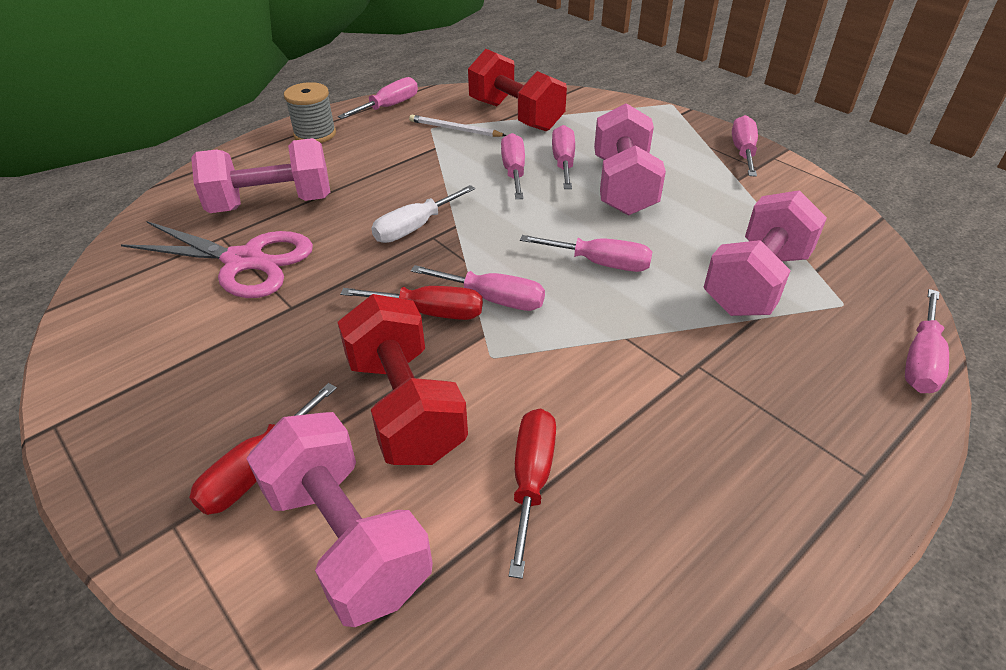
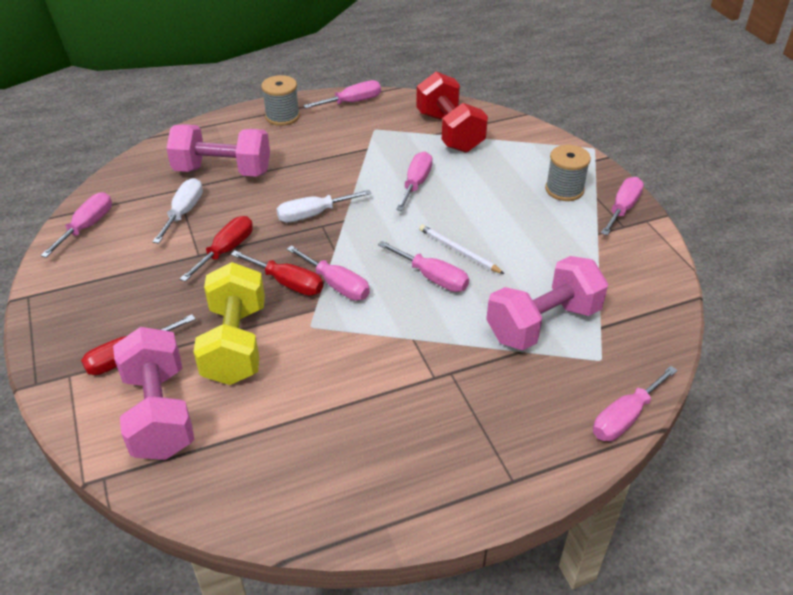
camera: 20 degrees right, 0 degrees up
pink scissors [120,221,313,298] -> white screwdriver [153,178,203,243]
red dumbbell [337,294,468,465] -> yellow dumbbell [193,262,265,385]
white pencil [409,115,507,137] -> white pencil moved to [419,225,504,274]
red screwdriver [509,408,556,579] -> red screwdriver moved to [180,216,253,282]
pink screwdriver [552,125,575,189] -> pink screwdriver moved to [40,192,112,258]
pink dumbbell [594,103,666,216] -> none
none -> grey spool [545,145,591,201]

